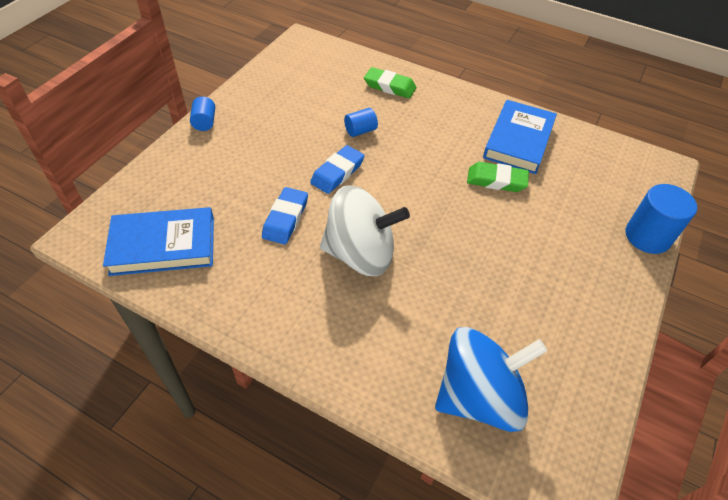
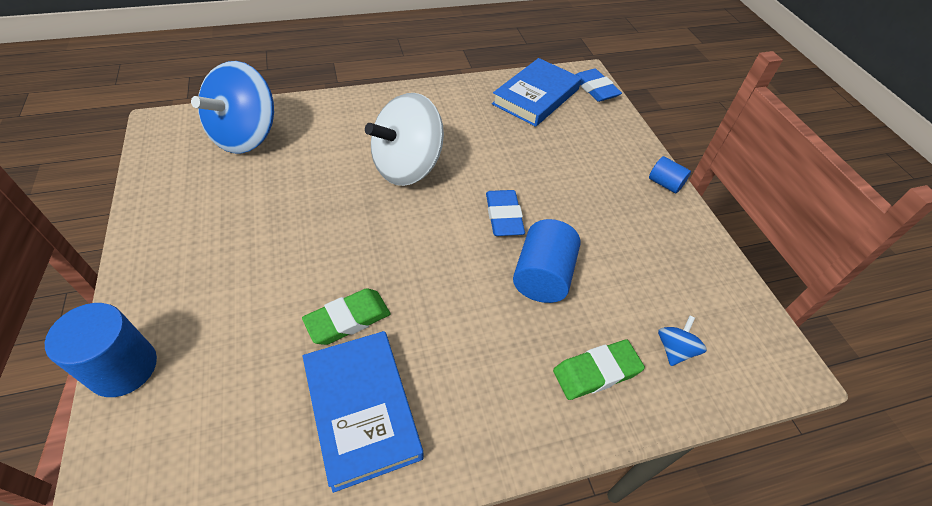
camera: 135 degrees right, 0 degrees up
blue eraser [262,187,308,245] -> blue eraser moved to [575,69,622,102]
blue cylinder [344,108,378,137] -> blue cylinder [513,219,580,303], size x1.76
none -> blue spinning top [658,315,707,366]

